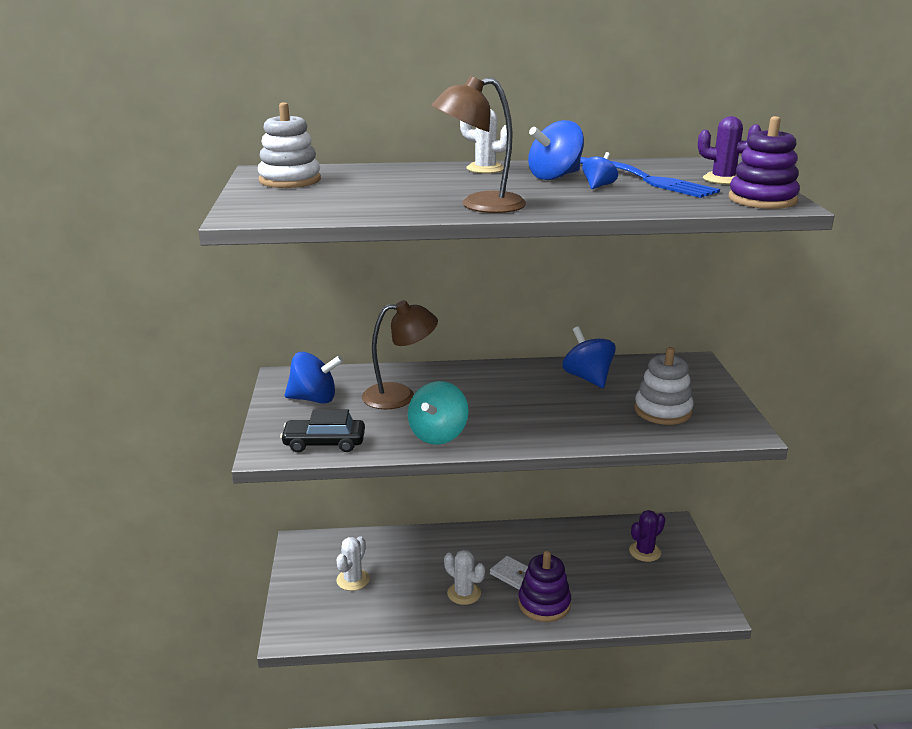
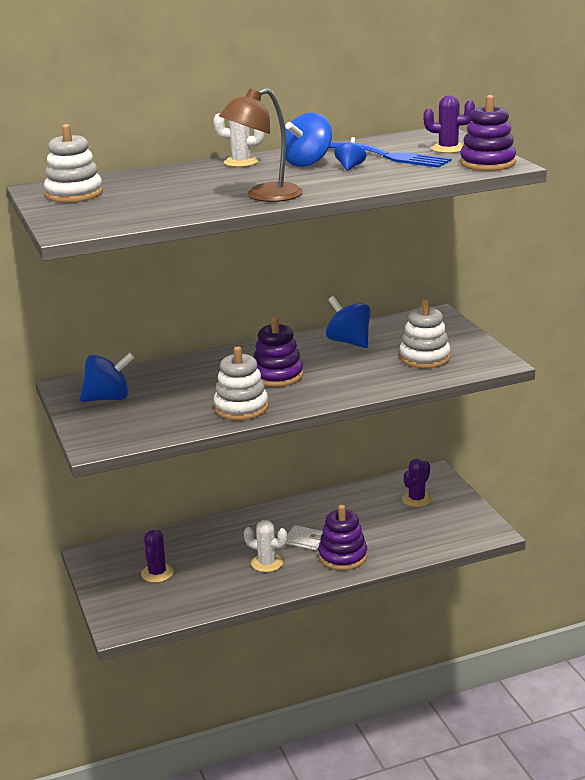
camera: 15 degrees left, 0 degrees up
black car [280,409,365,452] -> none
white cactus [336,536,370,591] -> purple cactus [141,530,173,583]
brown lamp [362,300,438,409] -> none
turquoise spinning top [408,381,469,445] -> white stacking toy [214,346,268,420]
none -> purple stacking toy [253,317,303,387]

